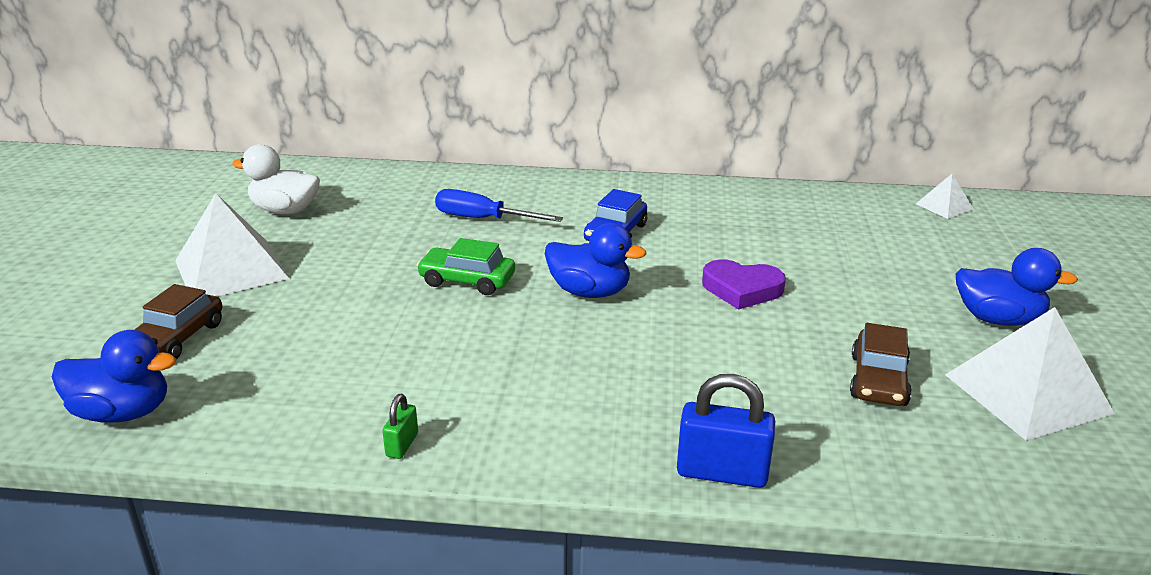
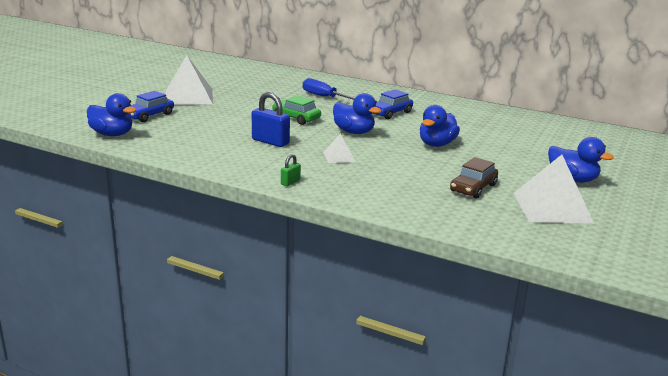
camera: 20 degrees right, 5 degrees down
brown car [134,284,222,360] -> blue car [128,91,174,122]
white duck [232,144,320,214] -> none
green padlock [382,394,418,459] -> green padlock moved to [281,154,301,186]
blue padlock [677,374,775,488] -> blue padlock moved to [252,92,290,147]
purple heart [702,259,786,310] -> blue duck [420,105,460,147]
white pyramid [916,173,974,219] -> white pyramid moved to [323,134,356,163]

